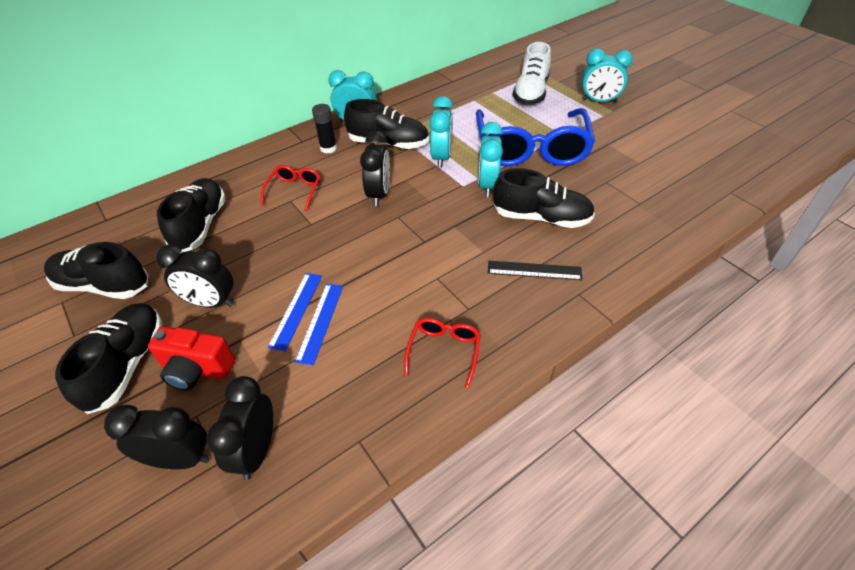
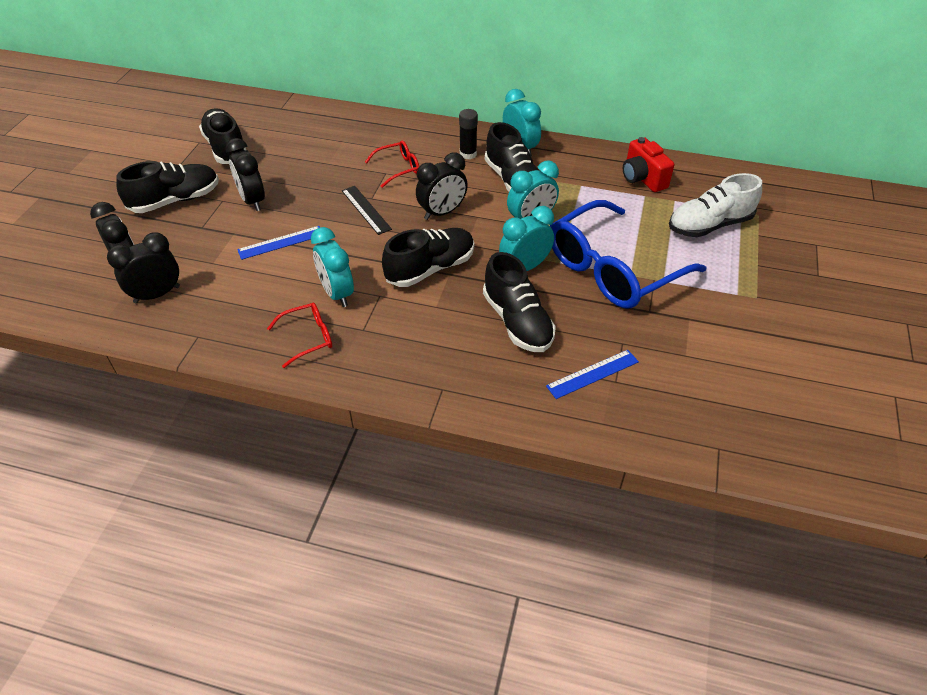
camera: 50 degrees right, 0 degrees up
red camera [148,326,235,391] -> red camera moved to [623,137,674,192]
black shoe [157,178,226,253] -> black shoe moved to [382,228,474,287]
blue ruler [295,284,343,365] -> blue ruler moved to [546,350,639,399]
black ruler [488,261,583,280] -> black ruler moved to [342,186,392,235]
turquoise clock [582,48,633,103] -> turquoise clock moved to [311,227,354,307]

